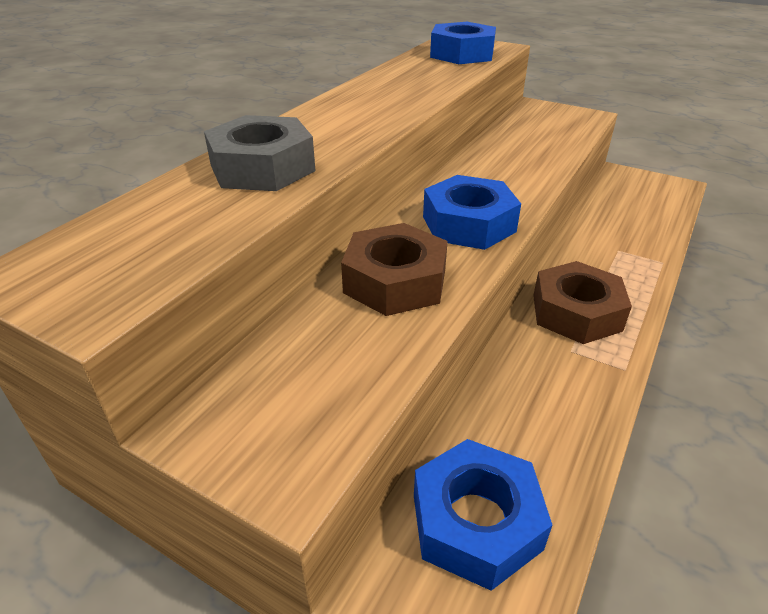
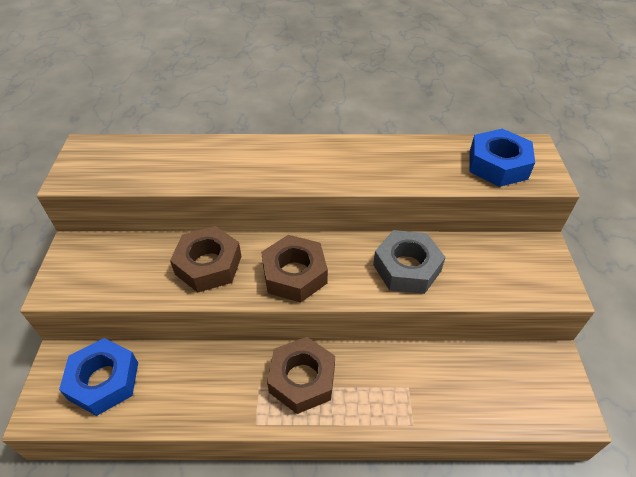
camera: 60 degrees right, 10 degrees up
grey nut [204,115,315,191] -> grey nut moved to [373,230,446,294]
blue nut [423,175,521,250] -> brown nut [261,235,328,303]

